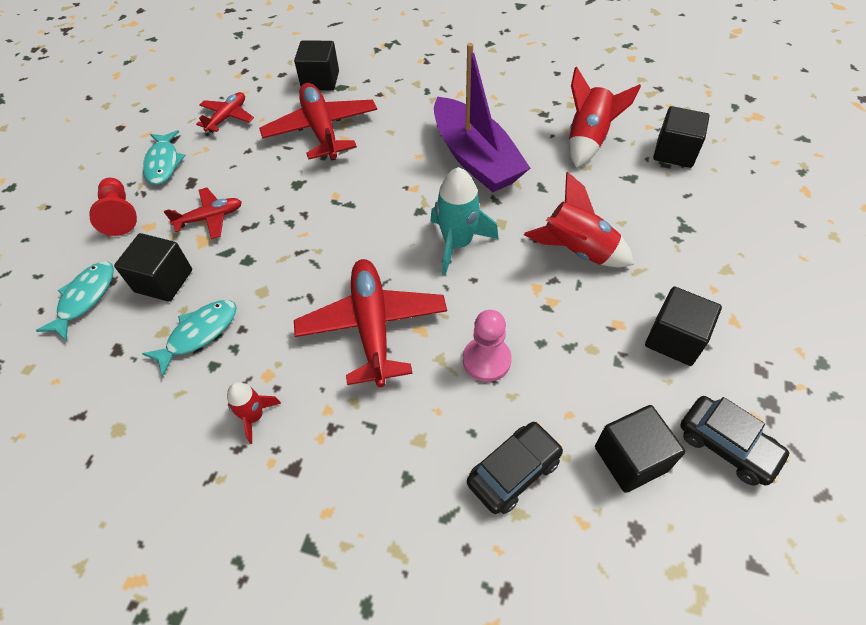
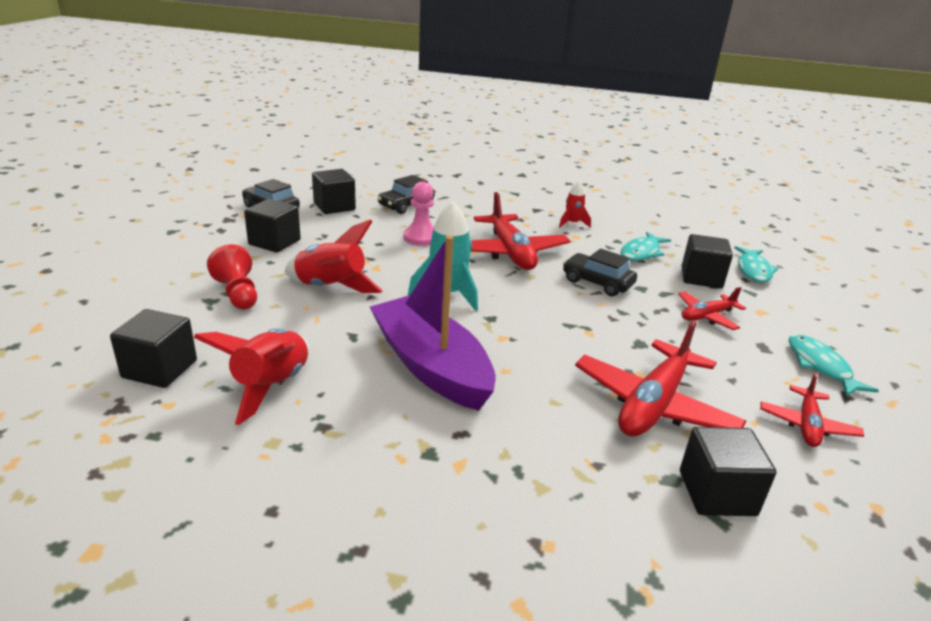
camera: 170 degrees right, 25 degrees down
red pawn [90,178,137,236] -> red pawn moved to [207,244,257,309]
red plane [259,83,377,161] -> red plane turned 60 degrees clockwise [575,320,746,437]
none -> black car [563,249,637,296]

